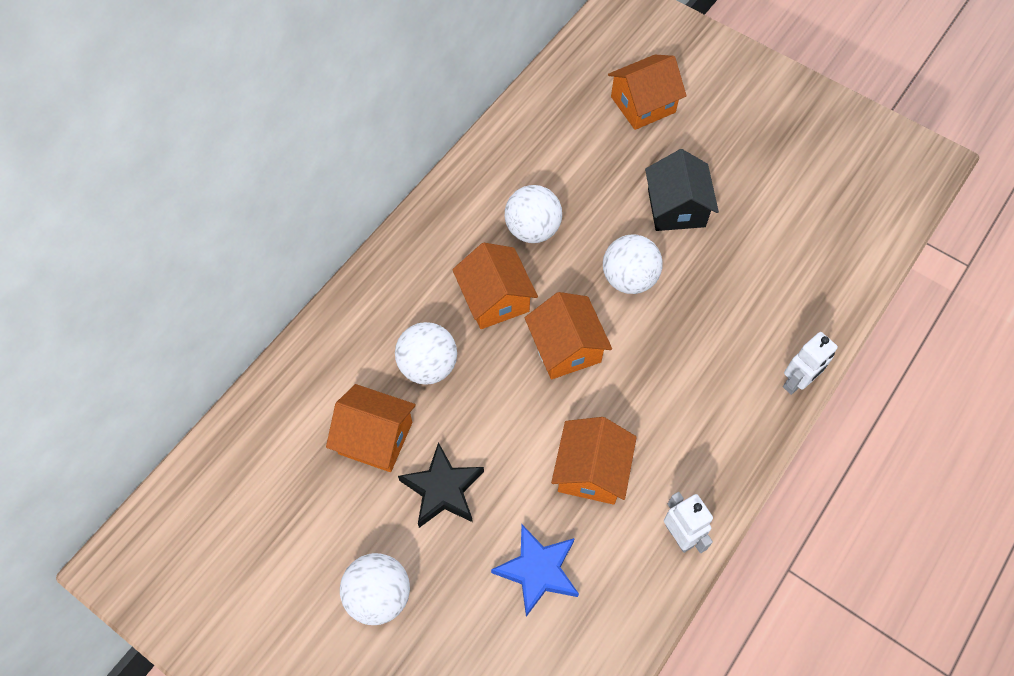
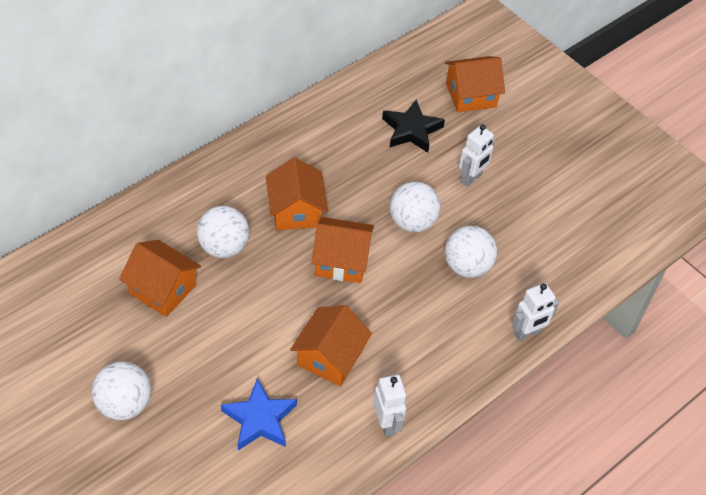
camera: 10 degrees right, 10 degrees down
black star [398,442,484,528] -> black star moved to [382,100,445,153]
white ball [505,185,562,243] -> white ball moved to [445,226,497,278]
orange house [525,292,612,379] -> orange house turned 75 degrees counterclockwise [311,217,374,283]
black house [645,149,719,231] -> white robot [459,124,495,187]

